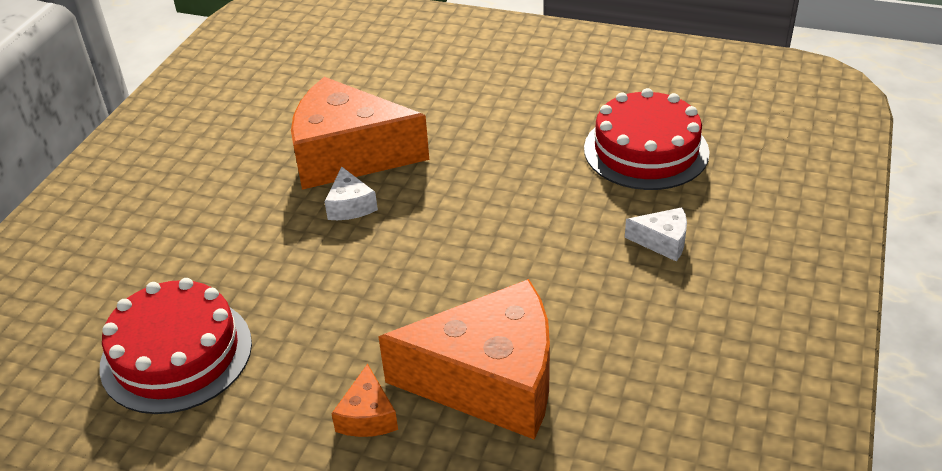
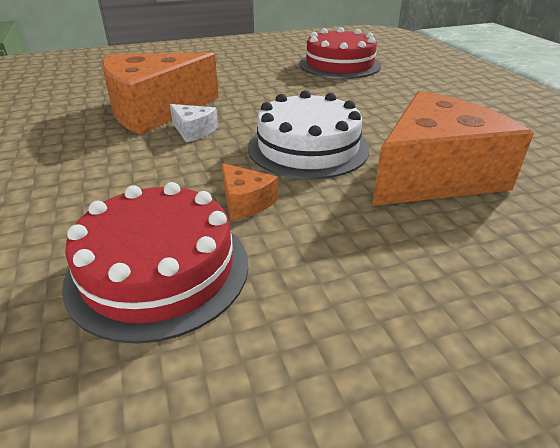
camera: 40 degrees left, 5 degrees down
orange cheese [331,364,398,437] -> orange cheese moved to [222,163,278,220]
white cheese [625,207,687,262] -> none
none -> white cake [248,90,369,179]

